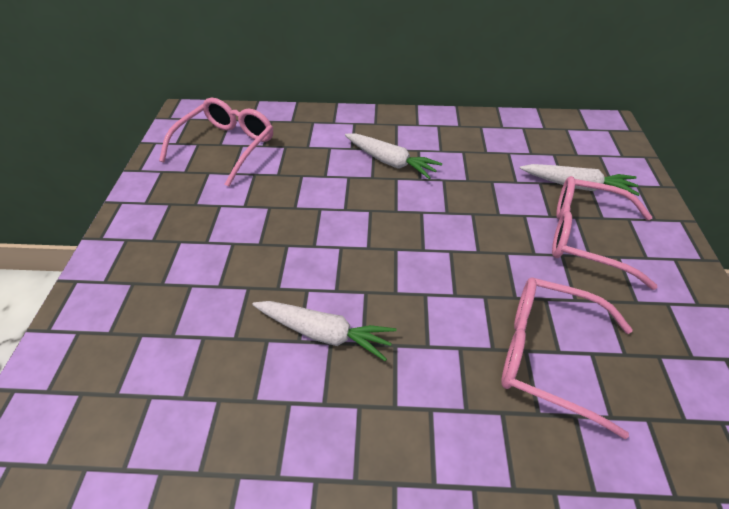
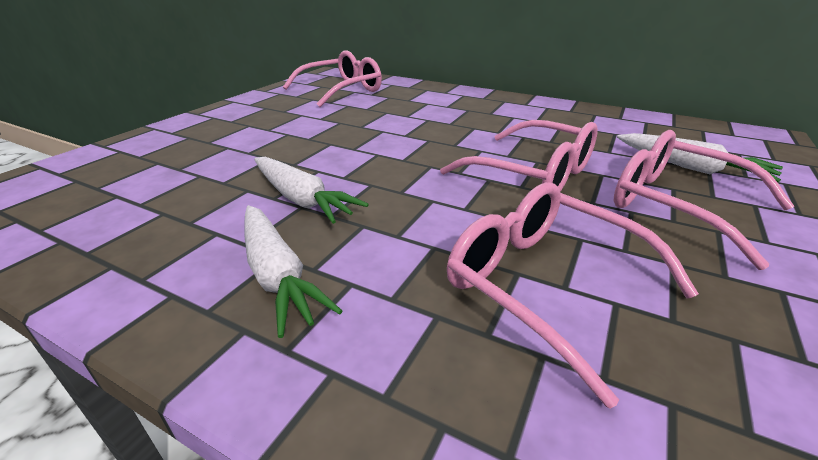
camera: 25 degrees right, 15 degrees down
white carrot [345,133,442,179] -> white carrot moved to [245,205,342,338]
none -> pink glasses [440,120,598,192]

